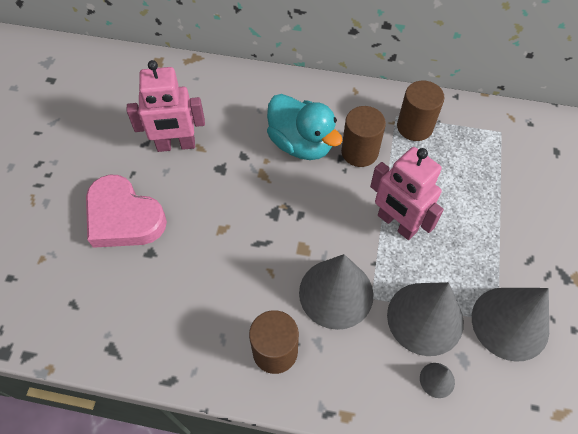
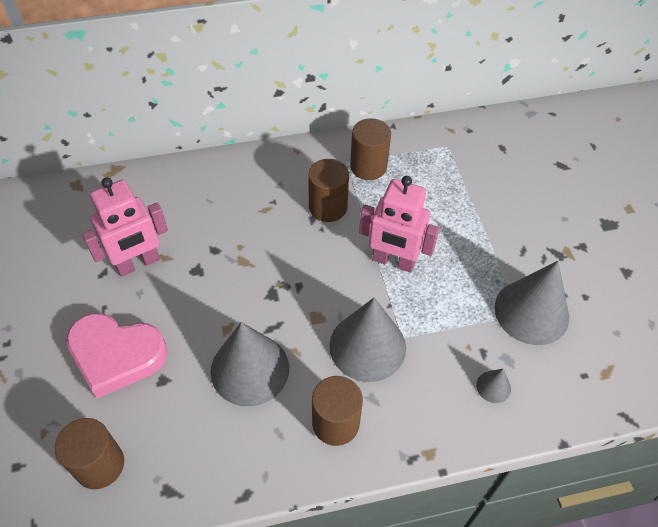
camera: 25 degrees left, 5 degrees down
turquoise duck [267,94,343,160] -> none
grey cone [387,282,464,356] -> grey cone moved to [211,322,289,406]
none -> brown cylinder [55,418,124,489]

